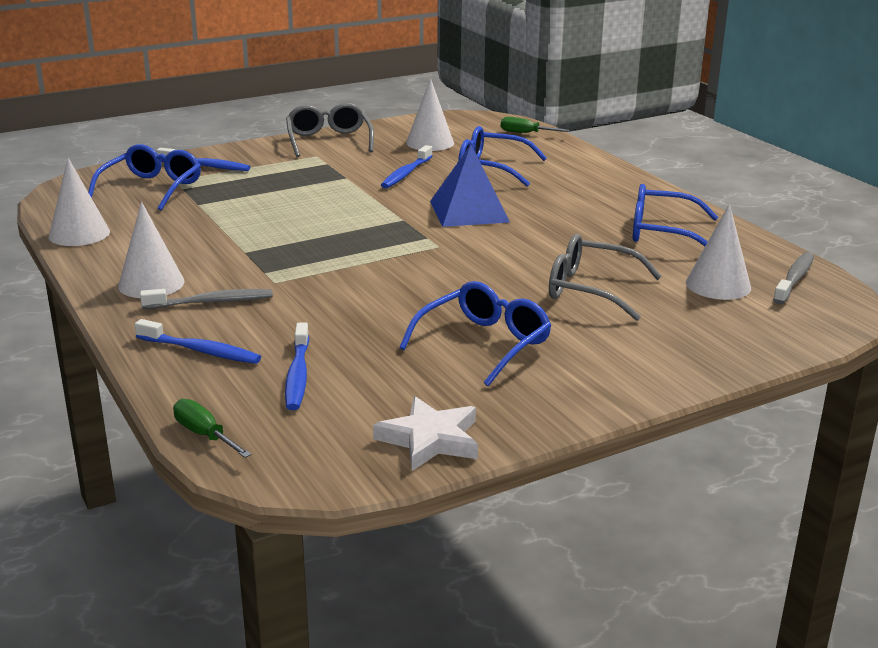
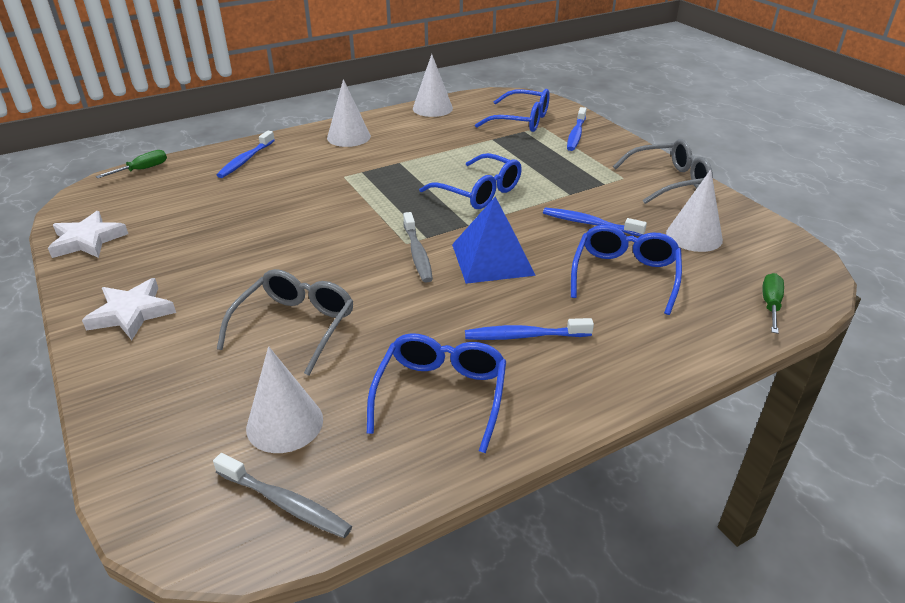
camera: 90 degrees right, 10 degrees up
grey toothbrush [140,289,273,309] -> grey toothbrush moved to [403,212,433,283]
blue toothbrush [285,323,309,410] -> blue toothbrush moved to [465,318,594,340]
blue glasses [399,281,551,386] -> blue glasses moved to [419,153,522,209]
none -> white star [82,278,176,340]

